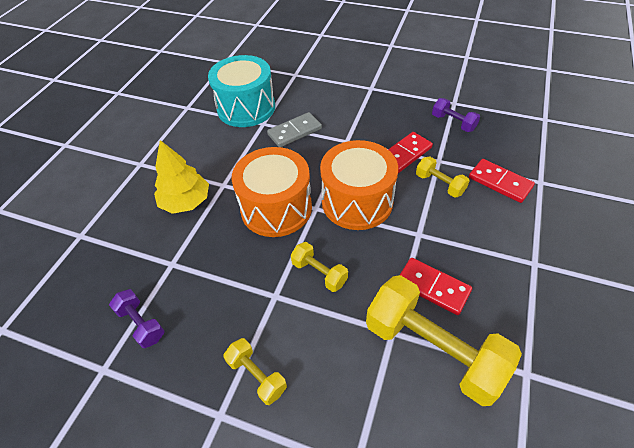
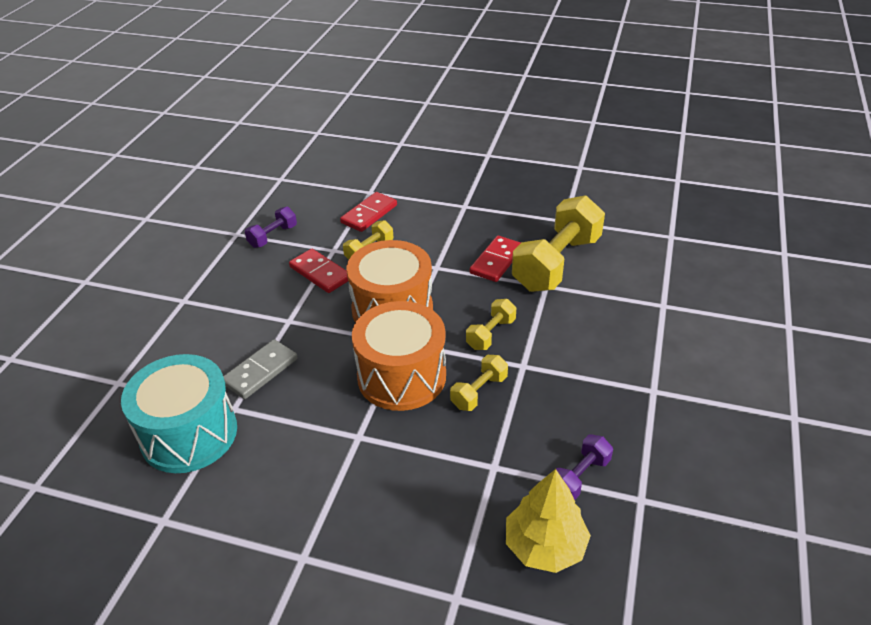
camera: 95 degrees left, 10 degrees down
yellow tree [154,140,209,214] -> yellow tree moved to [506,469,591,573]
yellow dumbbell [224,338,287,405] -> yellow dumbbell moved to [450,355,508,411]
grey domino [267,112,322,147] -> grey domino turned 75 degrees clockwise [223,339,298,399]

